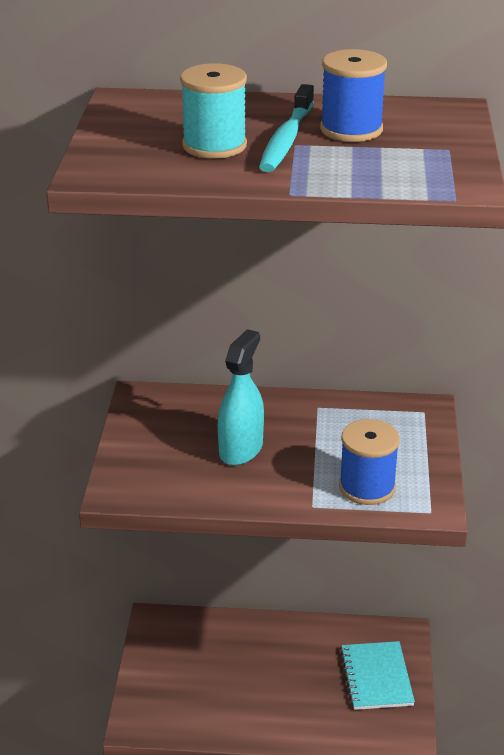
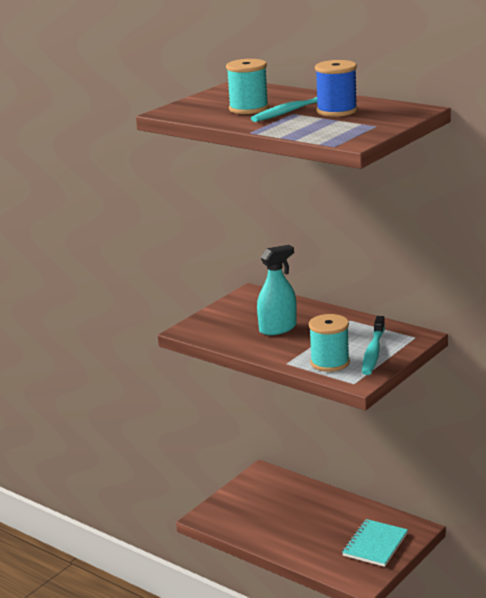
camera: 35 degrees right, 10 degrees down
blue spool [339,419,400,505] -> turquoise spool [309,314,350,372]
none -> turquoise toothbrush [362,316,385,375]

